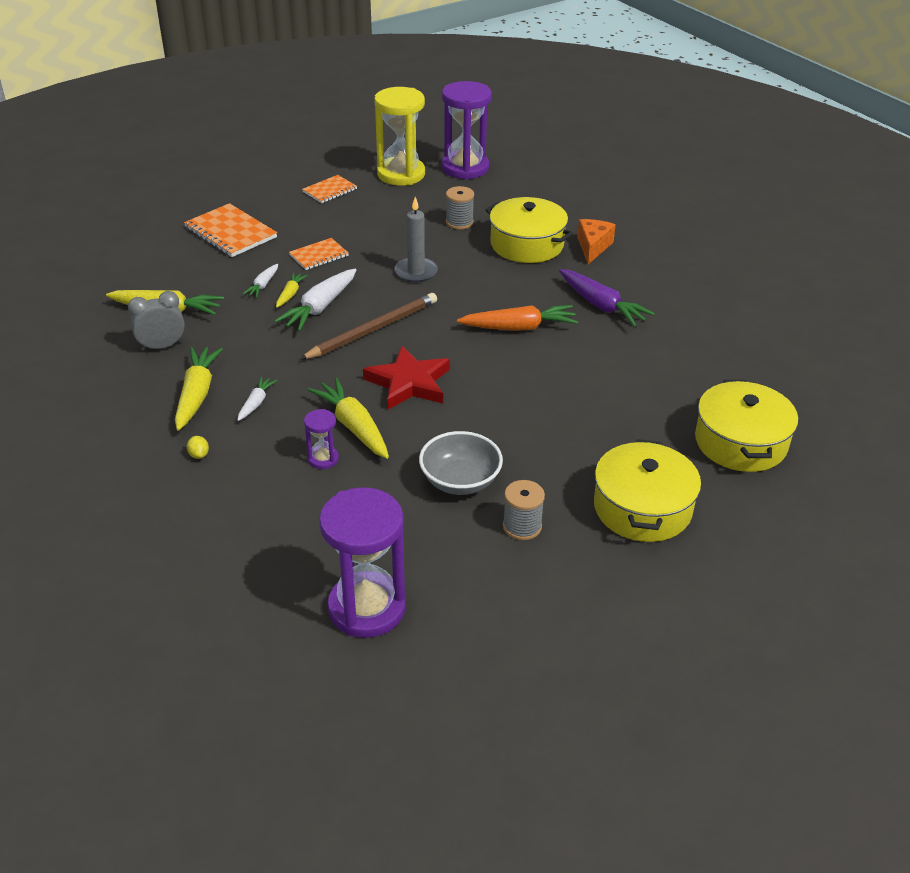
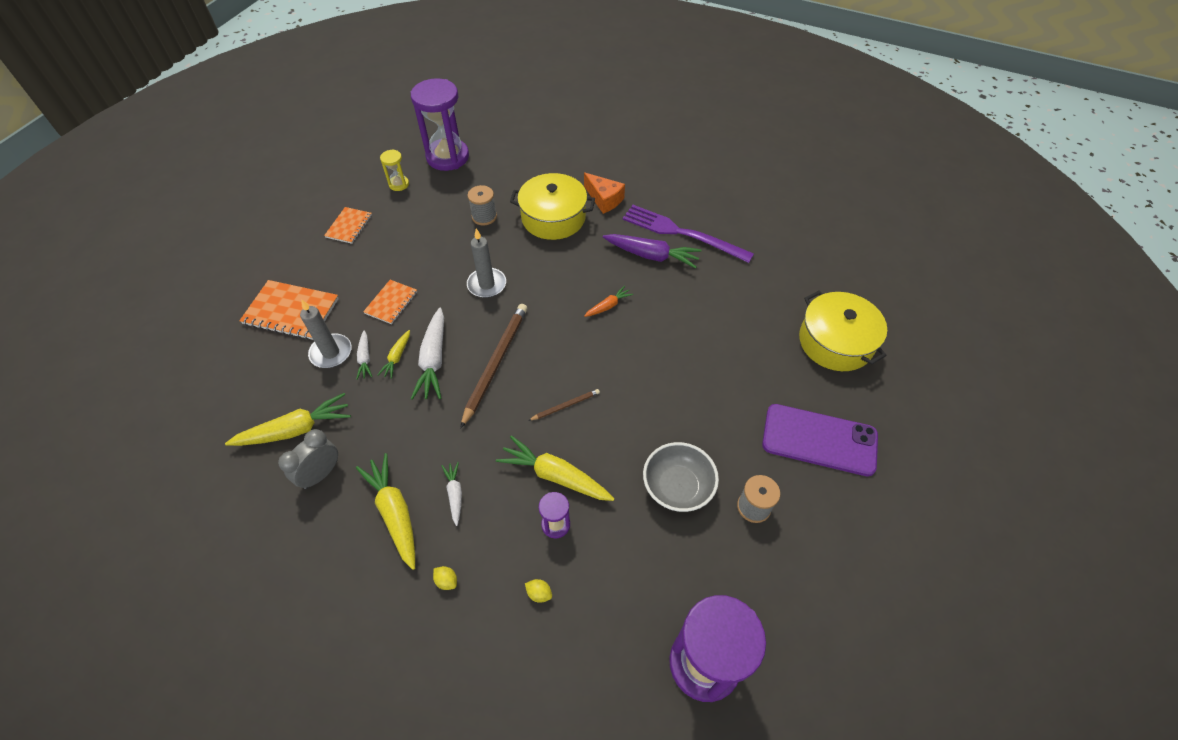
camera: 30 degrees left, 15 degrees up
yellow carrot [276,272,308,308] -> yellow carrot turned 150 degrees counterclockwise [378,330,410,379]
red star [363,345,450,410] -> brown pencil [528,389,600,421]
yellow hourglass [374,87,425,186] -> yellow hourglass [380,149,409,191], size x0.46
orange carrot [457,305,578,331] -> orange carrot [584,286,633,317], size x0.54
orange cheese [577,219,616,264] -> orange cheese turned 150 degrees clockwise [584,172,625,214]
yellow pot [594,439,701,542] -> purple phone [762,404,878,477]
none -> grey candle [300,299,352,368]
none -> yellow lemon [525,579,552,603]
none -> purple fork [623,205,754,263]

